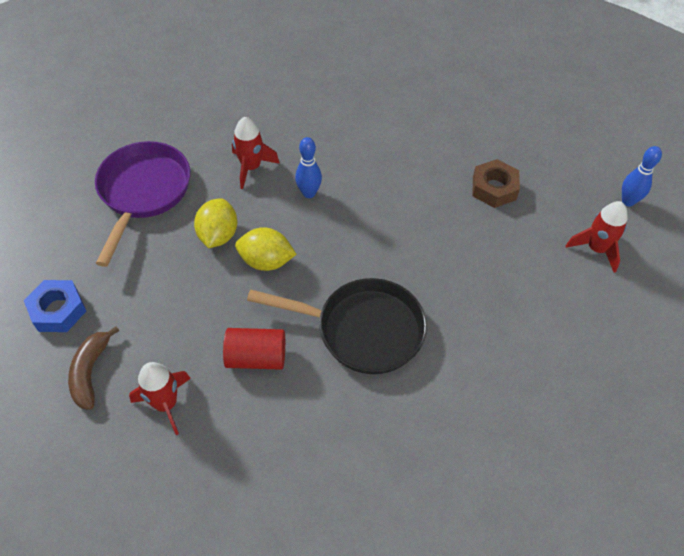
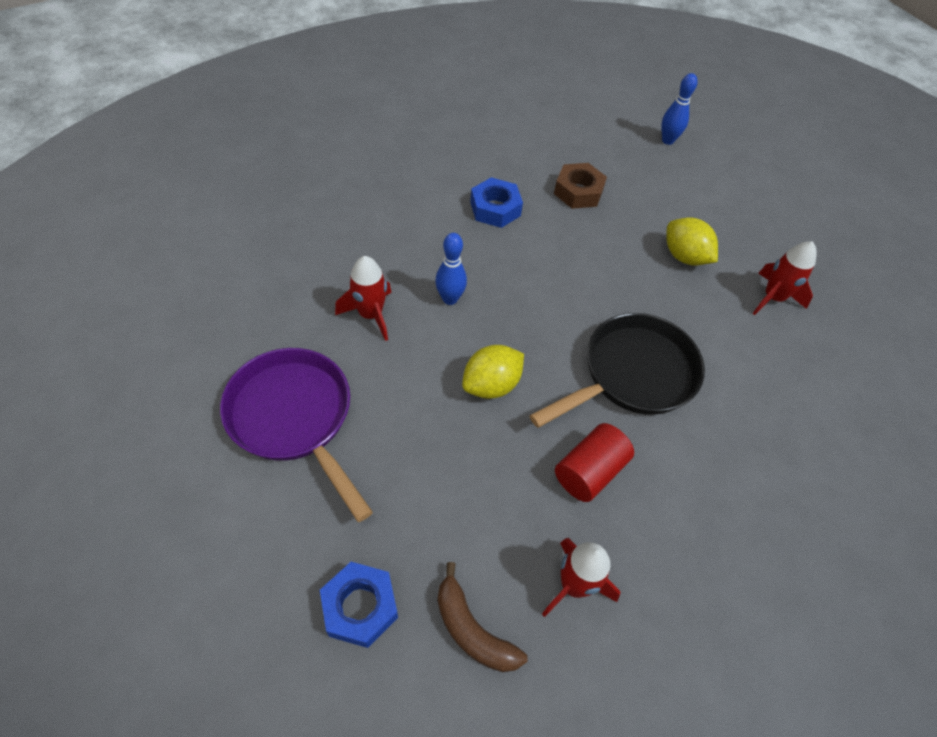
camera: 50 degrees left, 0 degrees up
yellow lemon [194,198,237,248] -> yellow lemon moved to [666,217,718,266]
red rocket [566,201,628,273] -> red rocket moved to [752,241,817,315]
none -> blue nut [470,177,523,228]

